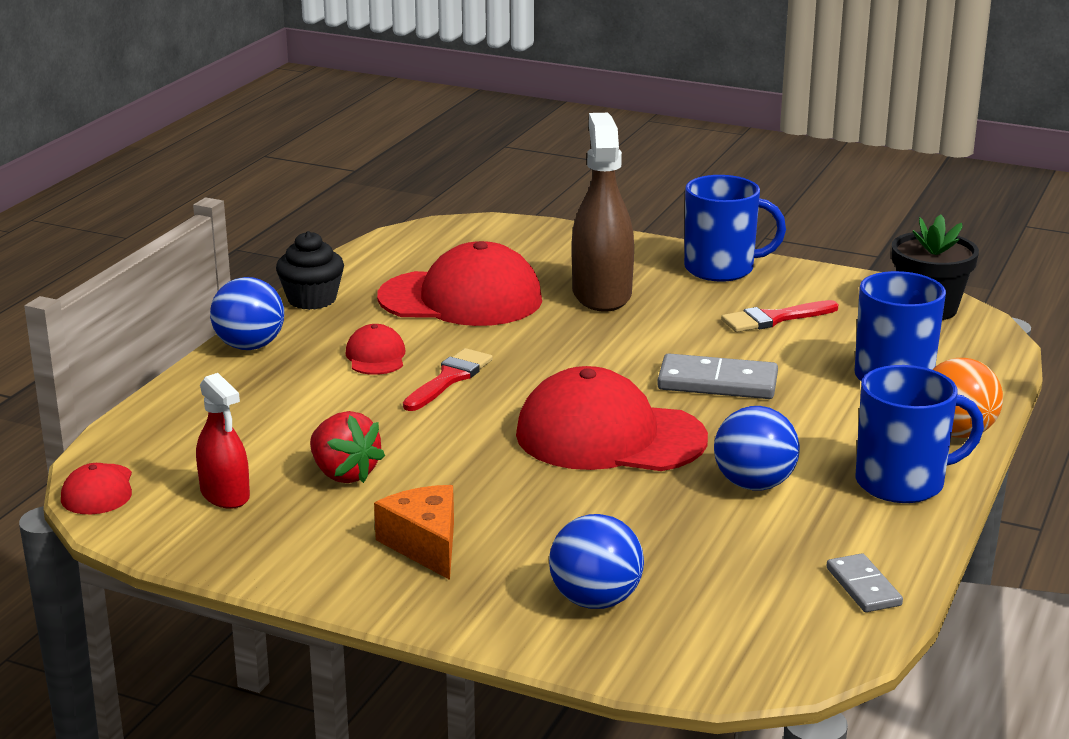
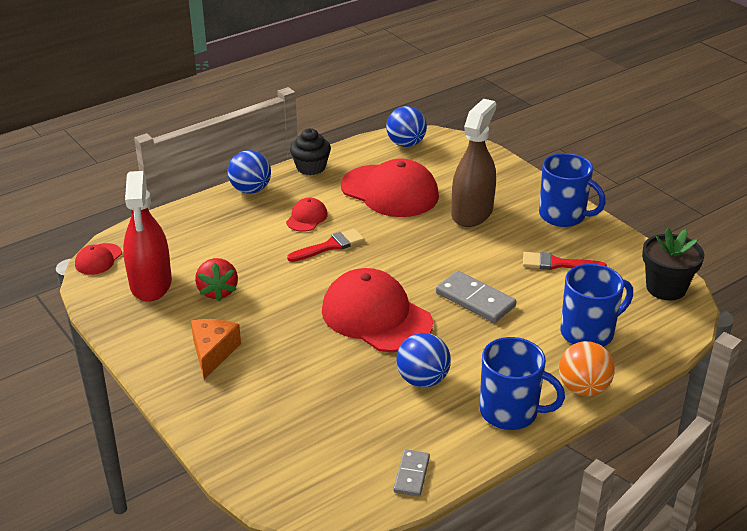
camera: 30 degrees right, 10 degrees up
red spray bottle [196,373,250,509] -> red spray bottle [123,171,172,302], size x1.71
blue ball [549,514,644,609] -> blue ball moved to [386,106,427,147]

